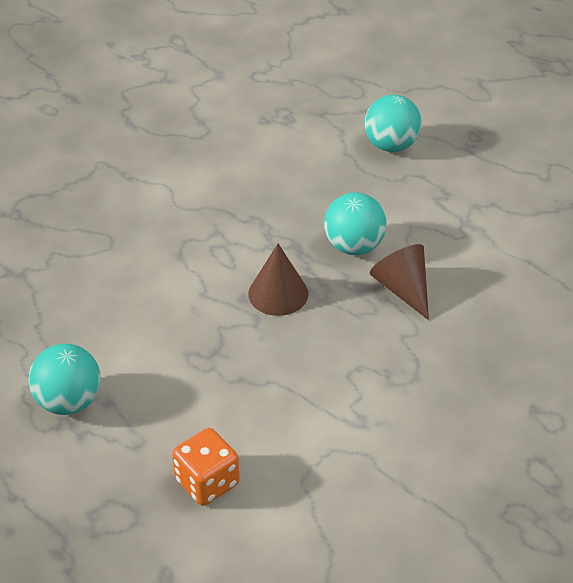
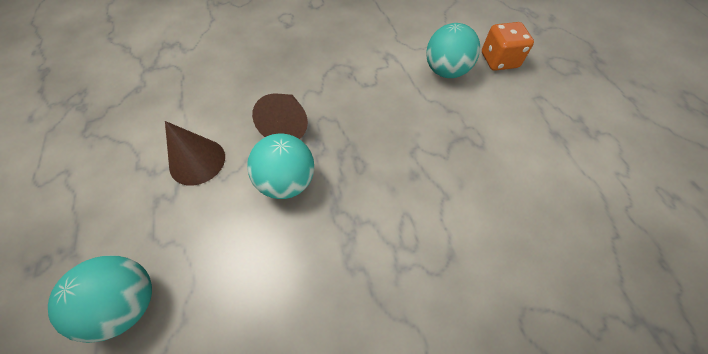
camera: 150 degrees left, 15 degrees up
turquoise ball [28,344,101,415] -> turquoise ball moved to [426,23,480,78]
brown cone [248,244,308,316] -> brown cone moved to [165,121,225,186]

